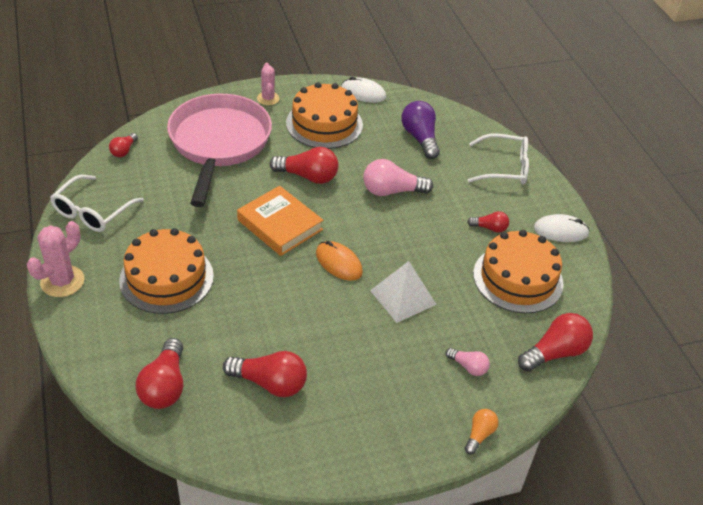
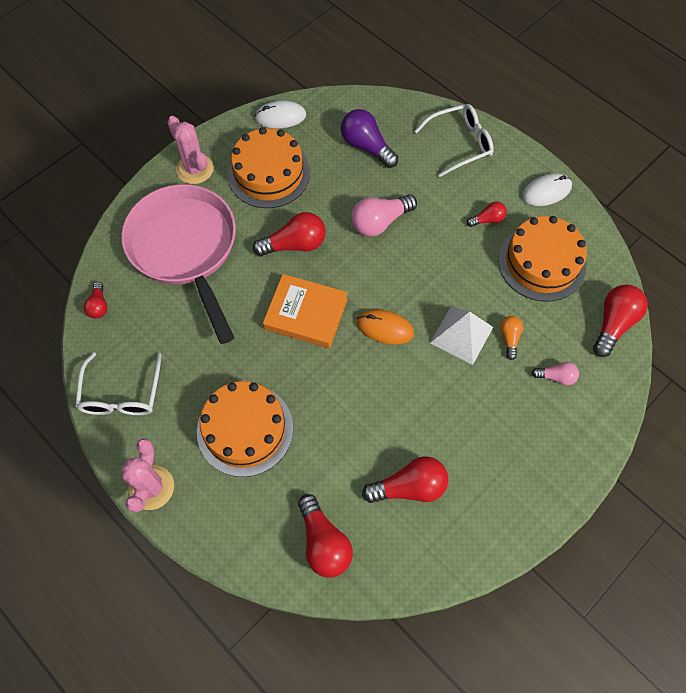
camera: 25 degrees left, 20 degrees up
pink cactus [257,63,279,105] -> pink cactus [167,116,214,184], size x1.52
orange light bulb [465,409,499,454] -> orange light bulb moved to [500,316,523,360]

